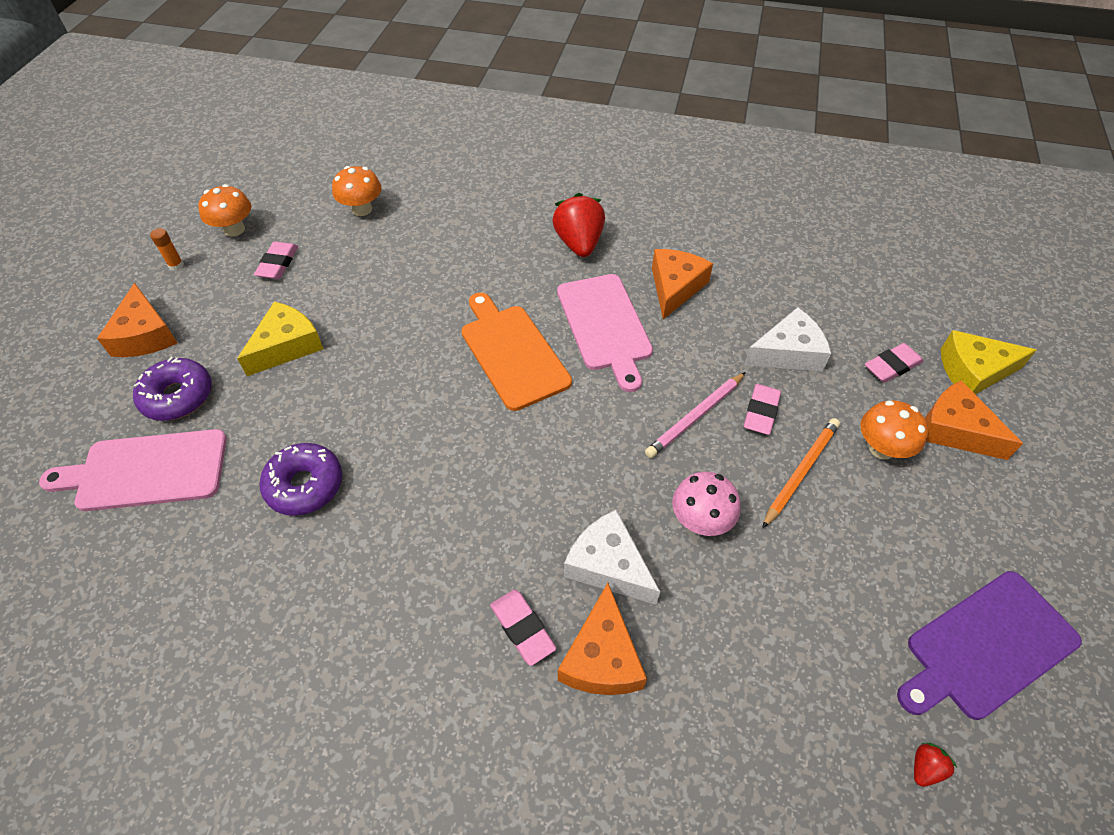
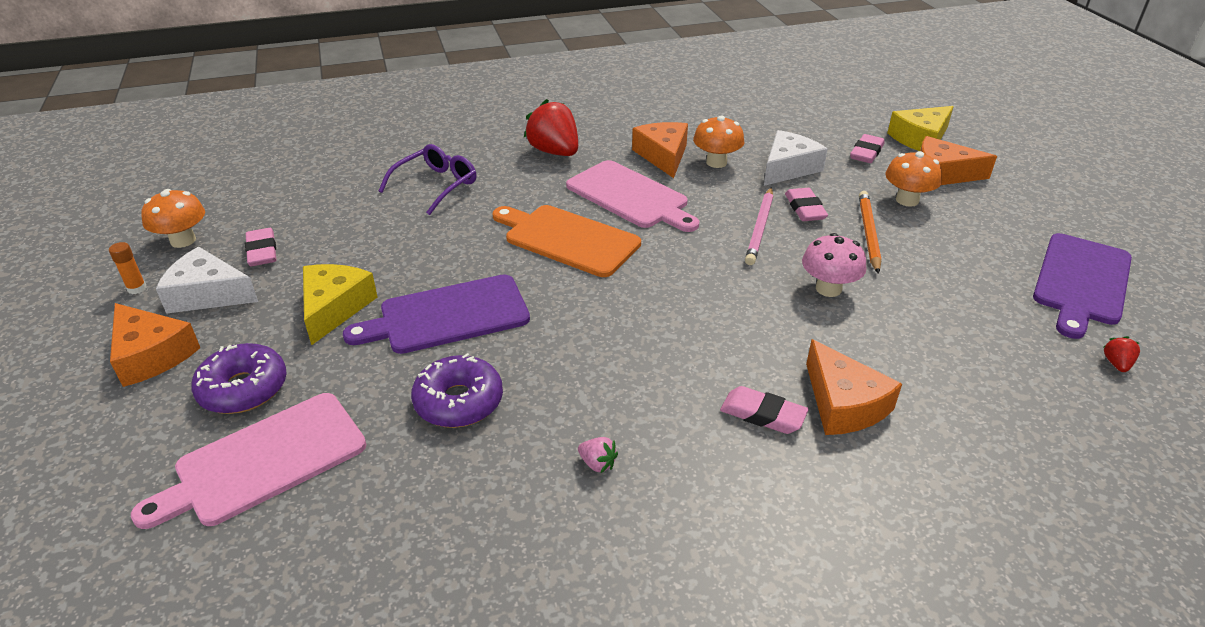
camera: 30 degrees left, 15 degrees down
orange mushroom [332,166,382,216] -> orange mushroom moved to [693,115,744,168]
white cheese [564,509,660,605] -> white cheese moved to [156,247,258,314]
none -> purple cutting board [343,274,530,354]
none -> purple glasses [379,144,476,215]
none -> pink strawberry [578,437,618,473]

